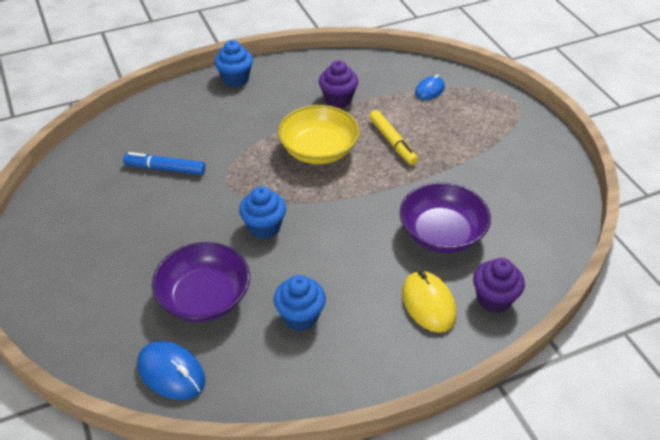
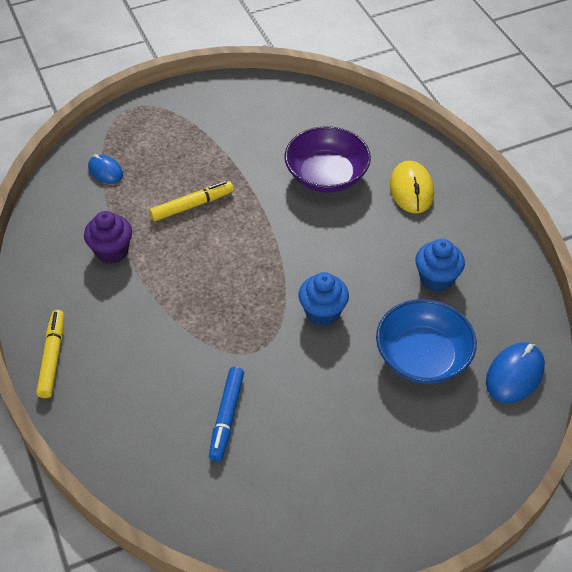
camera: 90 degrees left, 5 degrees up
purple bowl [152,242,250,322] -> blue bowl [376,299,477,384]
blue cupcake [214,40,253,87] -> yellow marker [36,310,64,398]
yellow bowl [278,105,359,164] -> none
yellow mouse [402,271,456,333] -> yellow mouse turned 75 degrees counterclockwise [390,161,434,213]
purple cupcake [473,258,525,313] -> none

